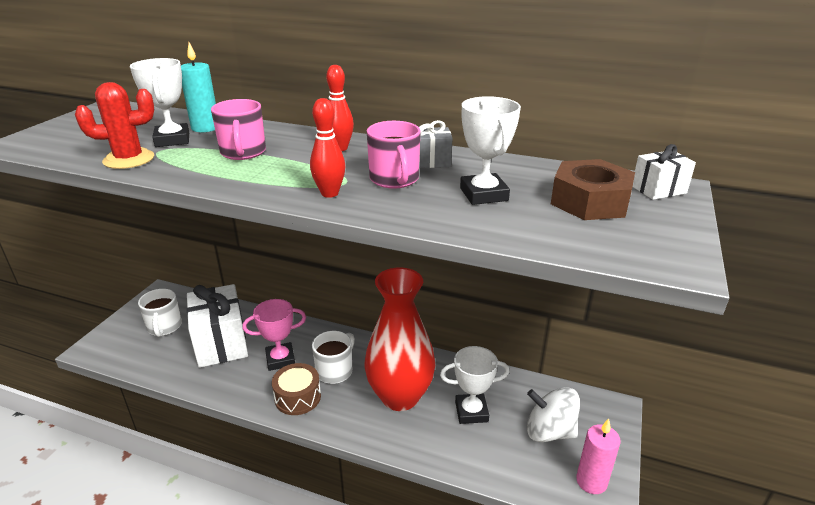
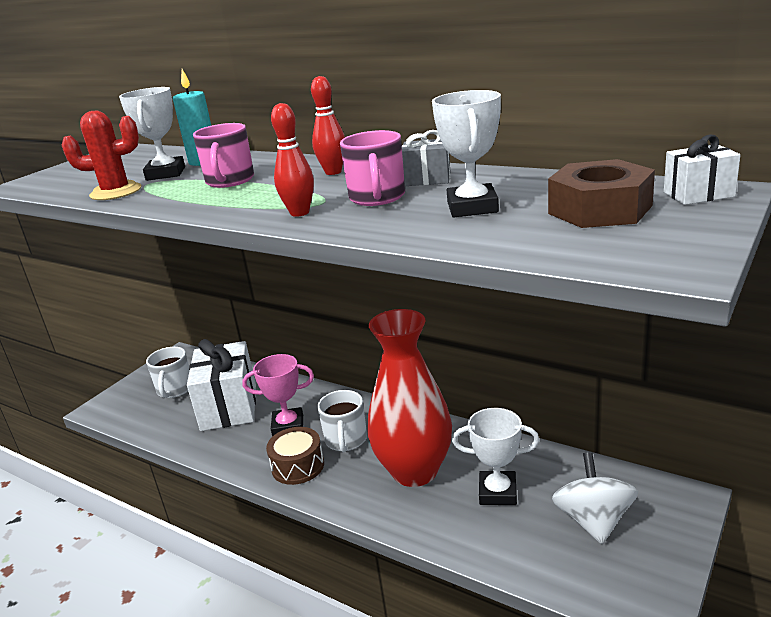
camera: 15 degrees right, 5 degrees down
white mug [312,331,355,384] -> white mug turned 135 degrees clockwise [317,390,367,452]
white spinning top [527,387,580,442] -> white spinning top turned 60 degrees clockwise [552,452,638,544]
pink candle [576,419,621,494] -> none

